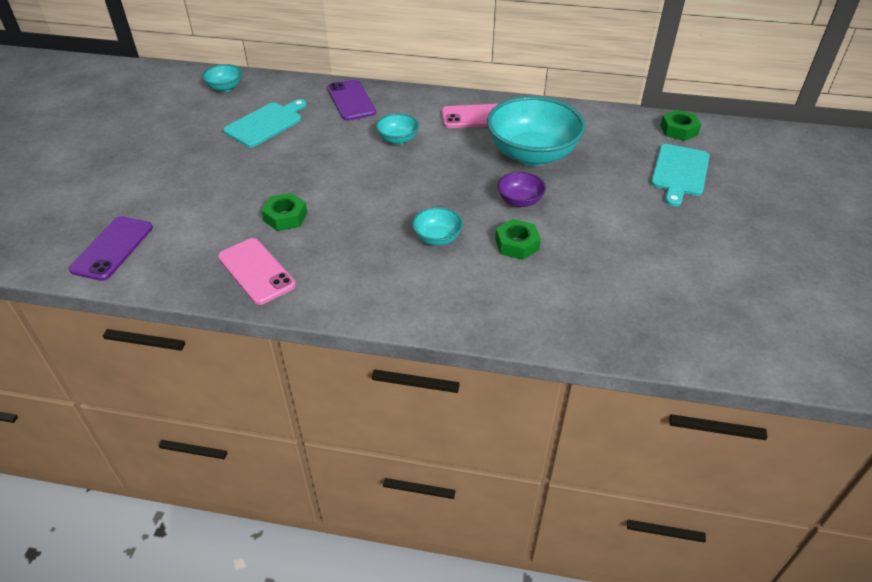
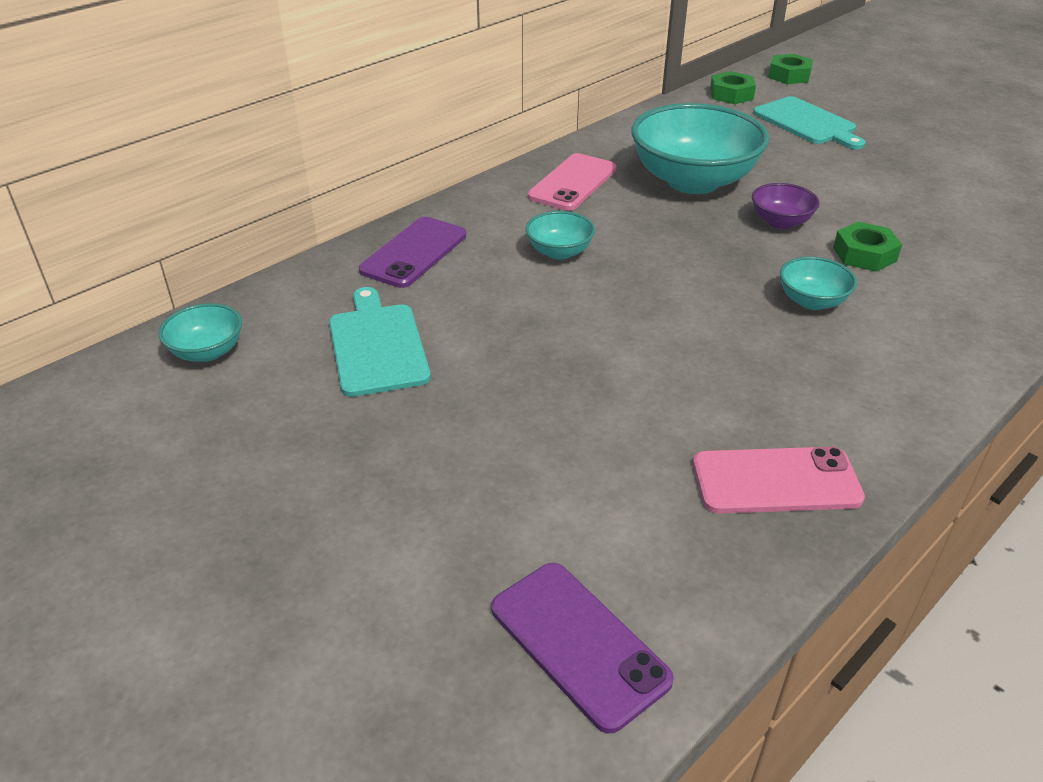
camera: 55 degrees left, 5 degrees down
green nut [261,193,307,231] -> green nut moved to [768,54,813,84]
purple phone [327,80,376,121] -> purple phone turned 75 degrees counterclockwise [359,217,466,288]

